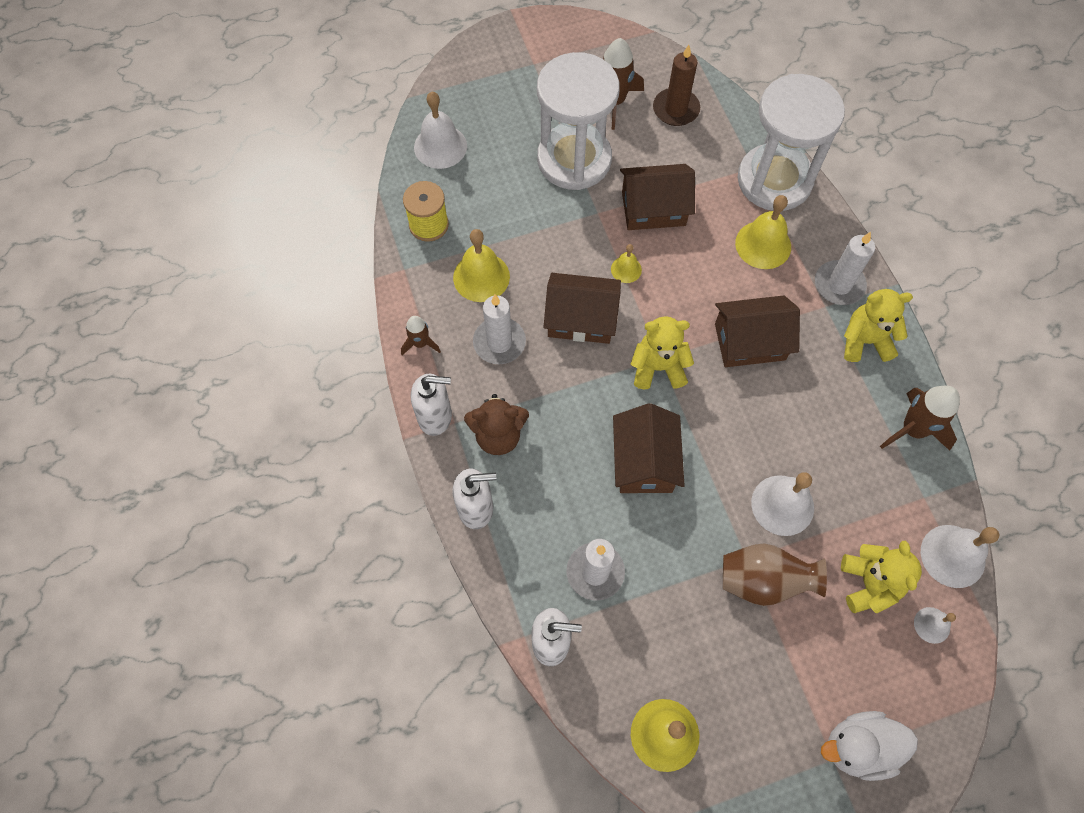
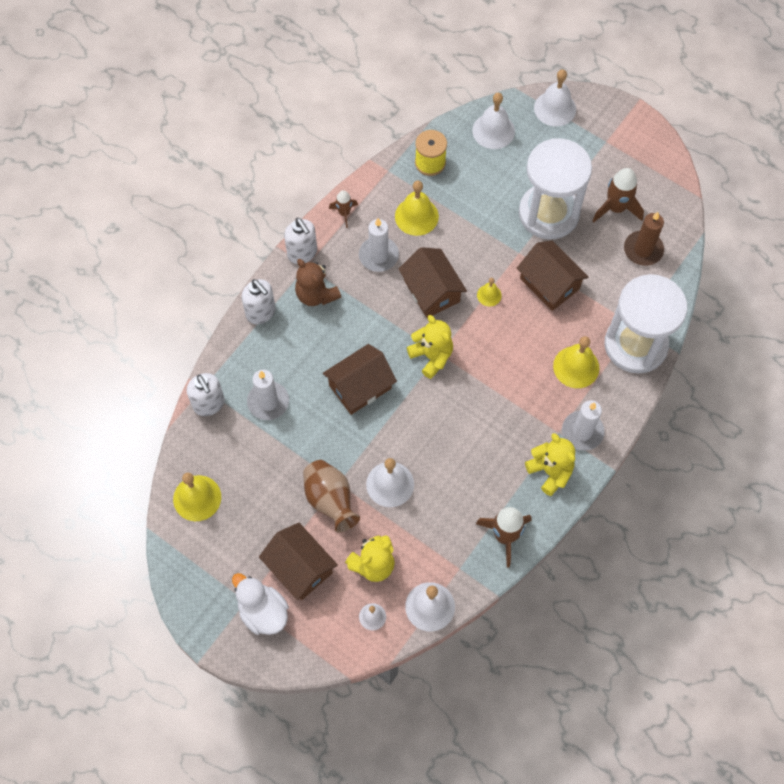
camera: 55 degrees right, 0 degrees up
brown house [715,295,800,367] -> brown house moved to [259,523,338,600]
none -> white bell [534,69,576,127]

